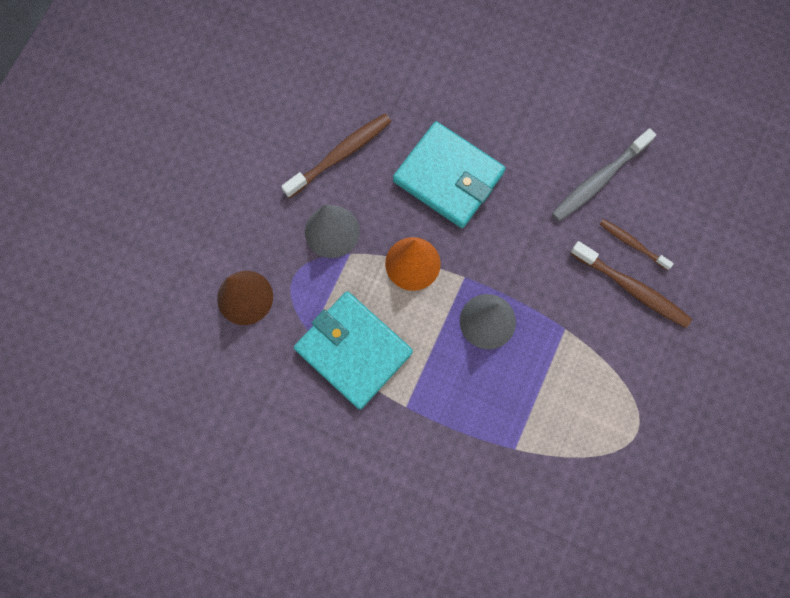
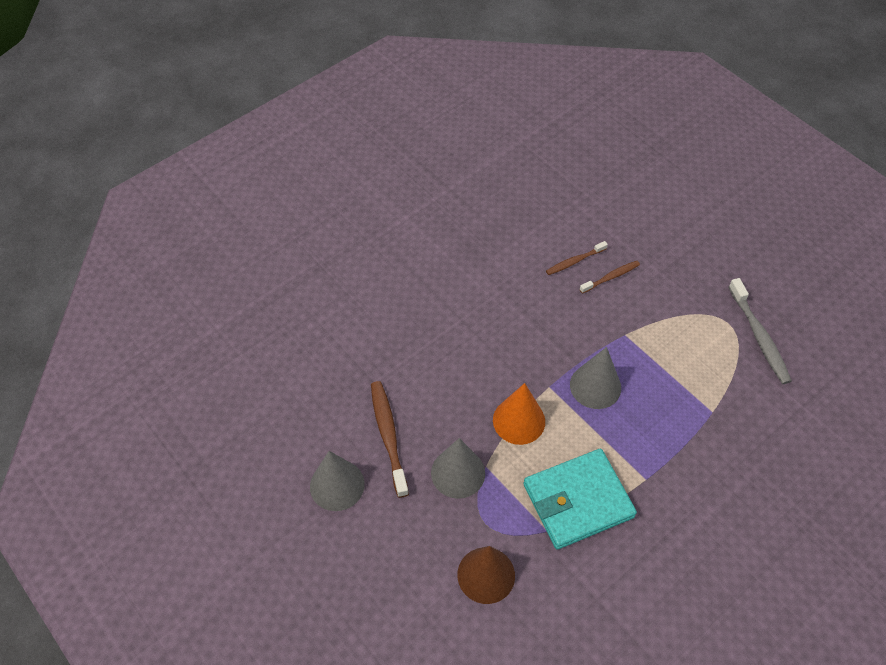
camera: 65 degrees left, 20 degrees down
turquoise wallet [393,121,505,228] -> none
grey toothbrush [552,128,656,221] -> grey toothbrush moved to [729,278,792,384]
brown toothbrush [570,241,692,328] -> brown toothbrush [579,261,640,294], size x0.61
none -> grey cone [310,451,365,511]

